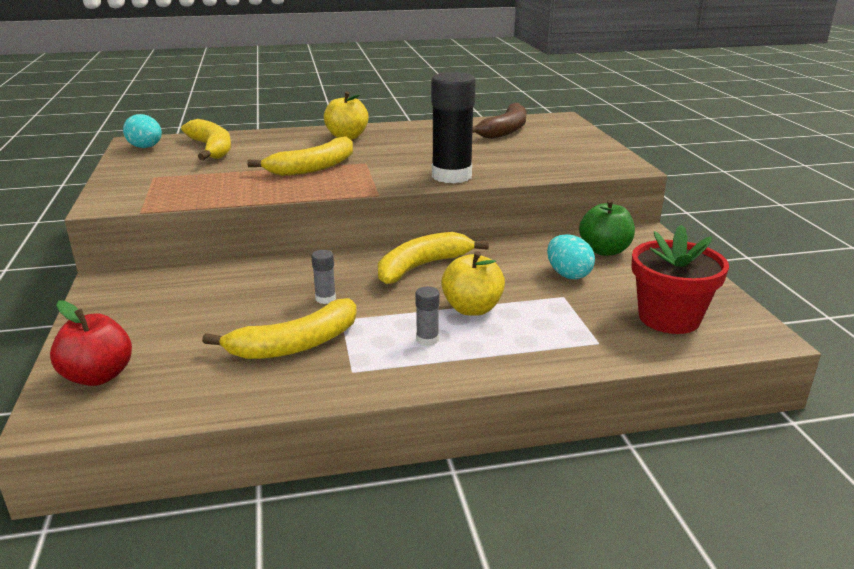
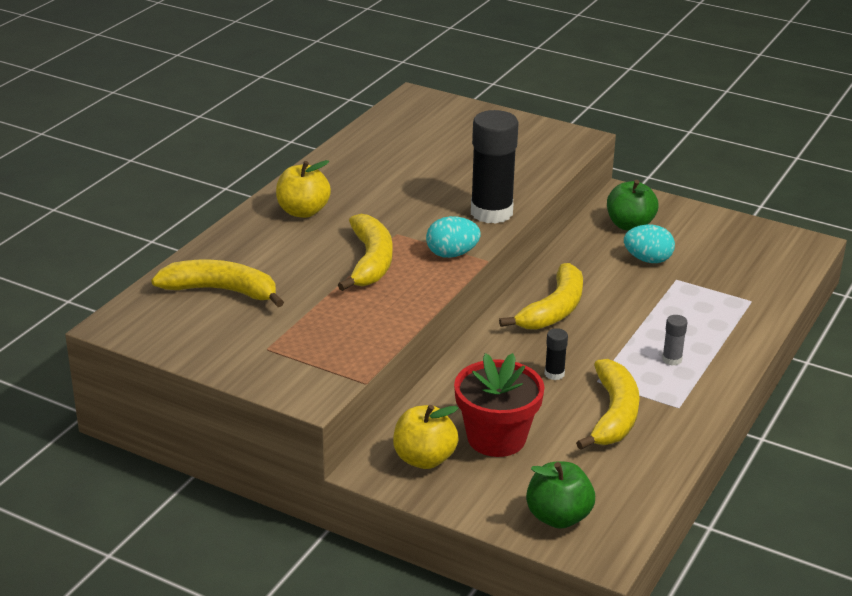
camera: 50 degrees left, 5 degrees up
red apple [50,301,132,386] -> green apple [526,462,595,529]
turquoise egg [123,114,162,148] -> turquoise egg moved to [426,216,481,258]
grey glue stick [311,250,336,304] -> black glue stick [545,328,568,380]
yellow banana [378,232,489,284] -> yellow banana turned 150 degrees counterclockwise [499,263,583,330]
yellow apple [441,251,505,316] -> yellow apple moved to [393,405,459,469]
brown banana [472,103,526,139] -> none
red flower pot [631,224,729,334] -> red flower pot moved to [454,353,545,457]

